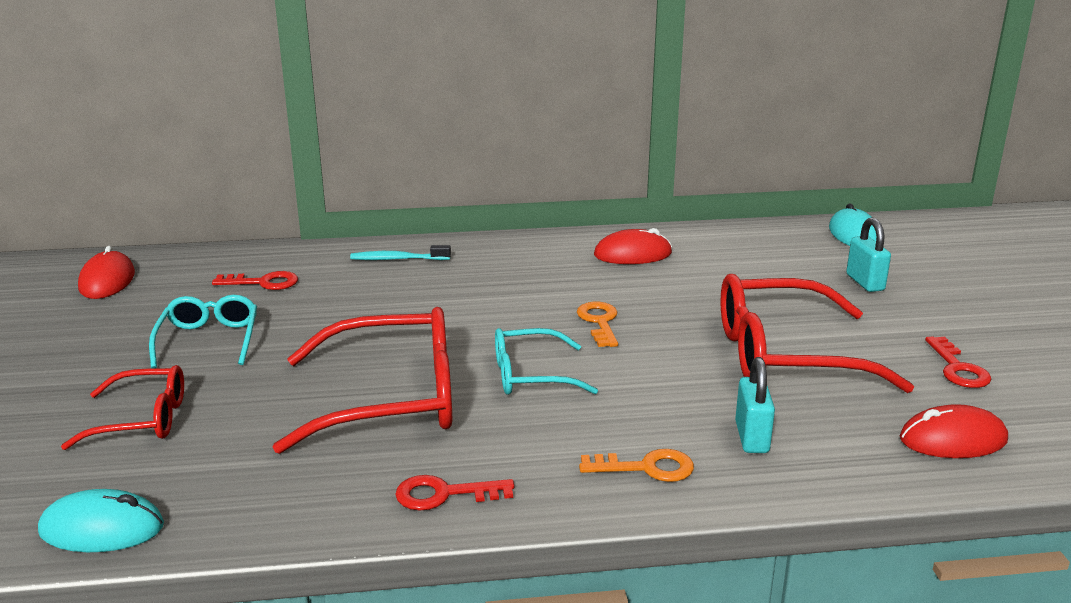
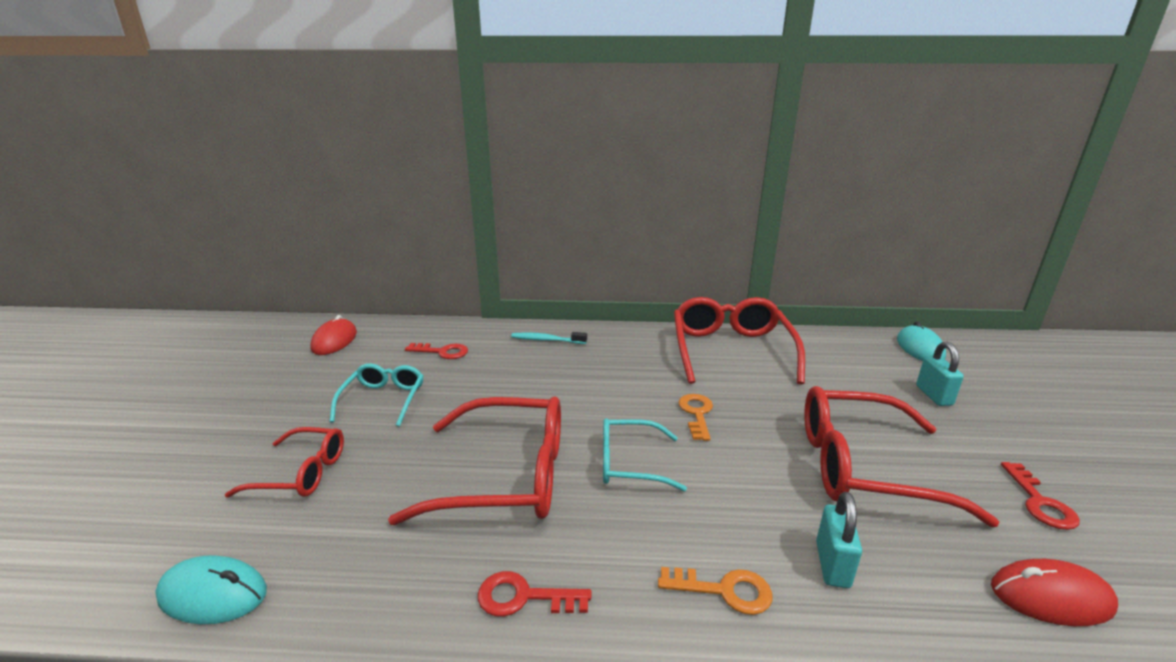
camera: 10 degrees right, 0 degrees up
red mouse [594,228,672,264] -> red glasses [674,297,805,385]

